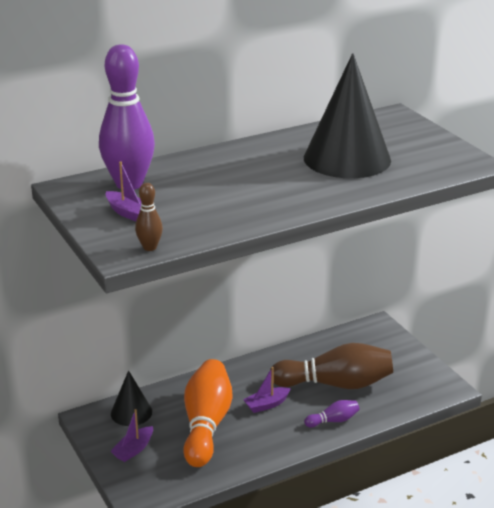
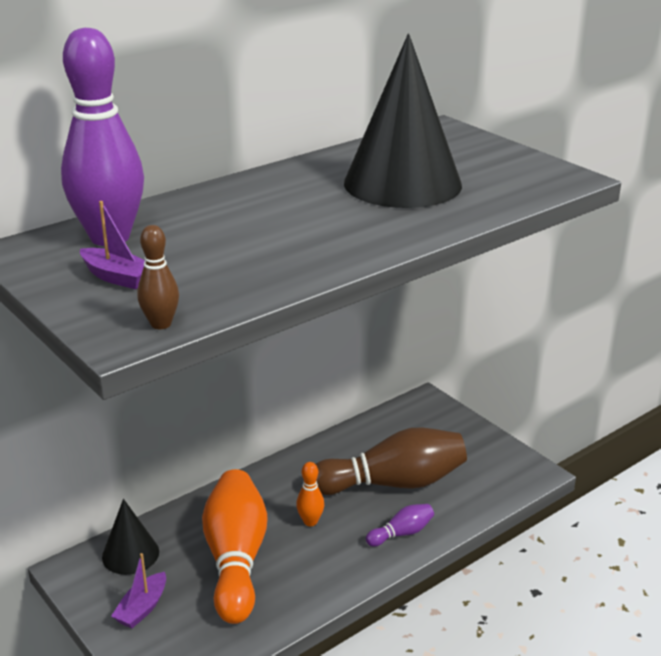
camera: 10 degrees left, 0 degrees up
purple boat [243,367,291,413] -> orange bowling pin [296,462,324,526]

